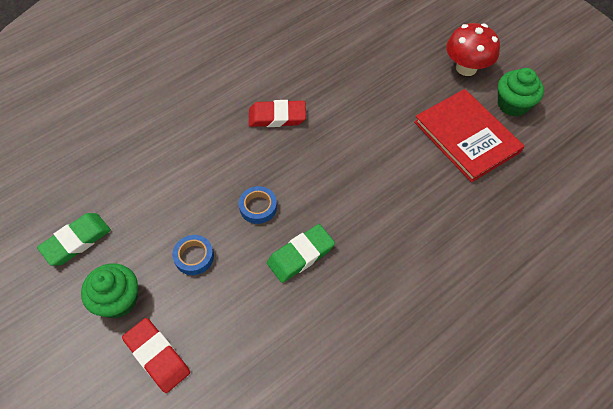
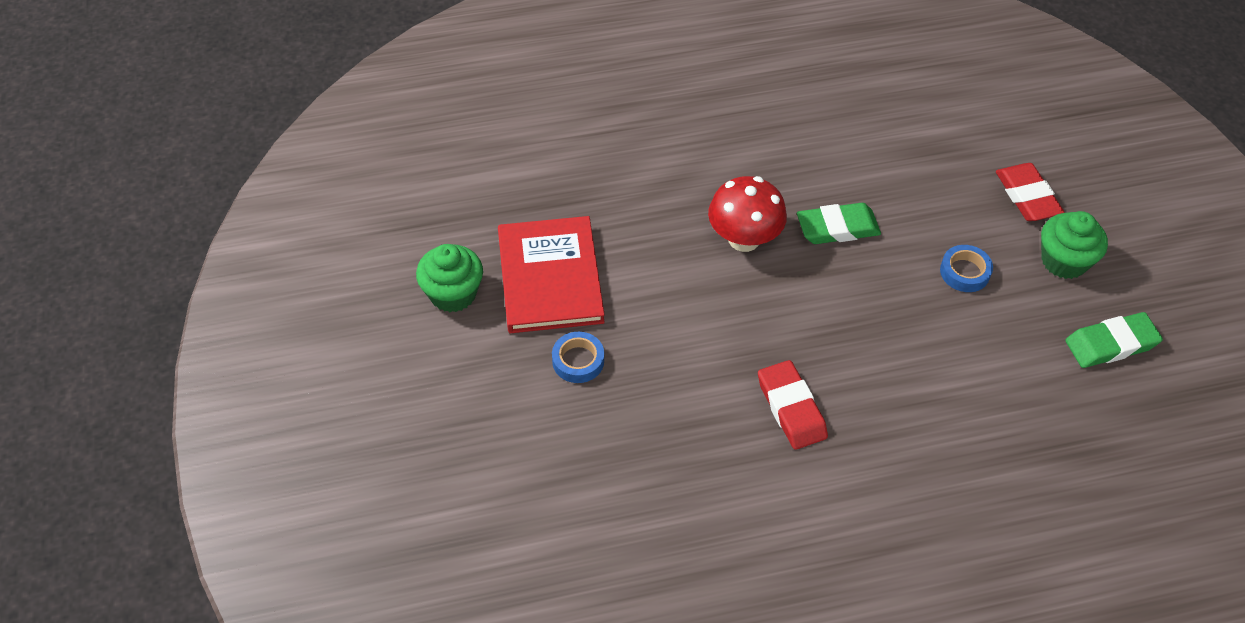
camera: 155 degrees left, 5 degrees down
blue tape [239,186,277,224] -> blue tape moved to [552,332,604,383]
red eraser [249,100,306,127] -> red eraser turned 45 degrees clockwise [758,360,828,450]
red mushroom [446,23,500,76] -> red mushroom moved to [708,176,787,252]

